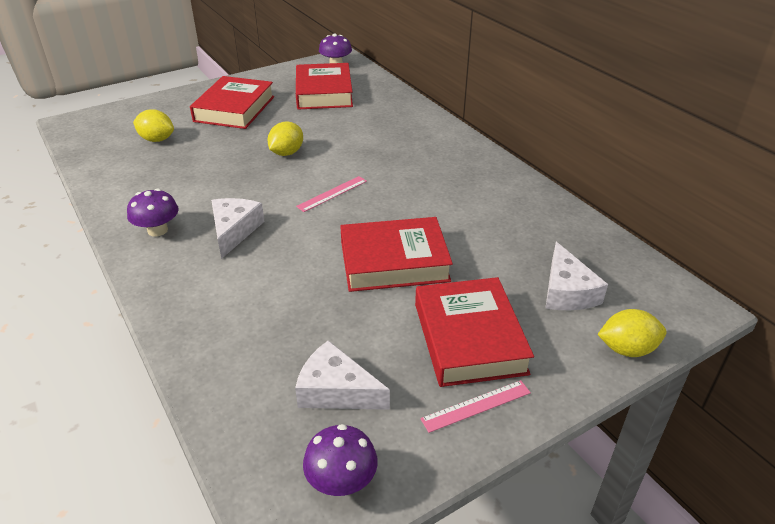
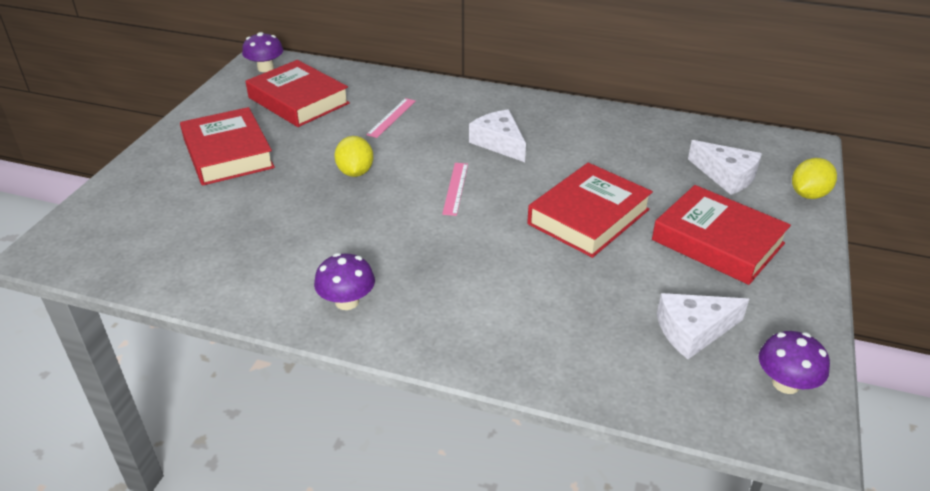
camera: 40 degrees left, 0 degrees up
yellow lemon [133,109,174,142] -> none
white cheese [211,198,265,259] -> white cheese moved to [469,109,526,162]
pink ruler [420,380,531,433] -> pink ruler moved to [366,98,416,138]

